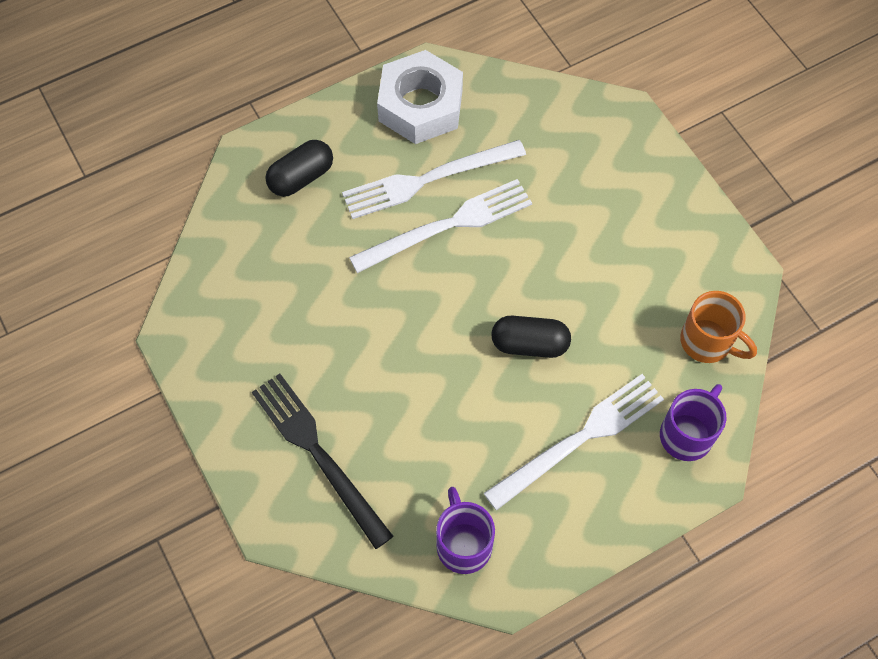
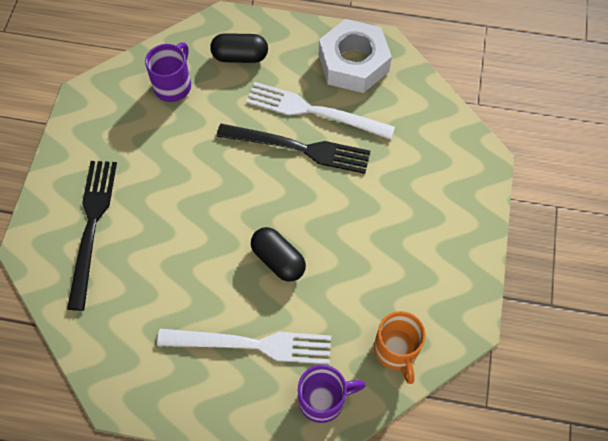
camera: 40 degrees right, 0 degrees up
white fork [349,179,532,273] -> black fork [216,124,370,174]
purple mug [436,487,495,574] -> purple mug moved to [145,42,191,102]

